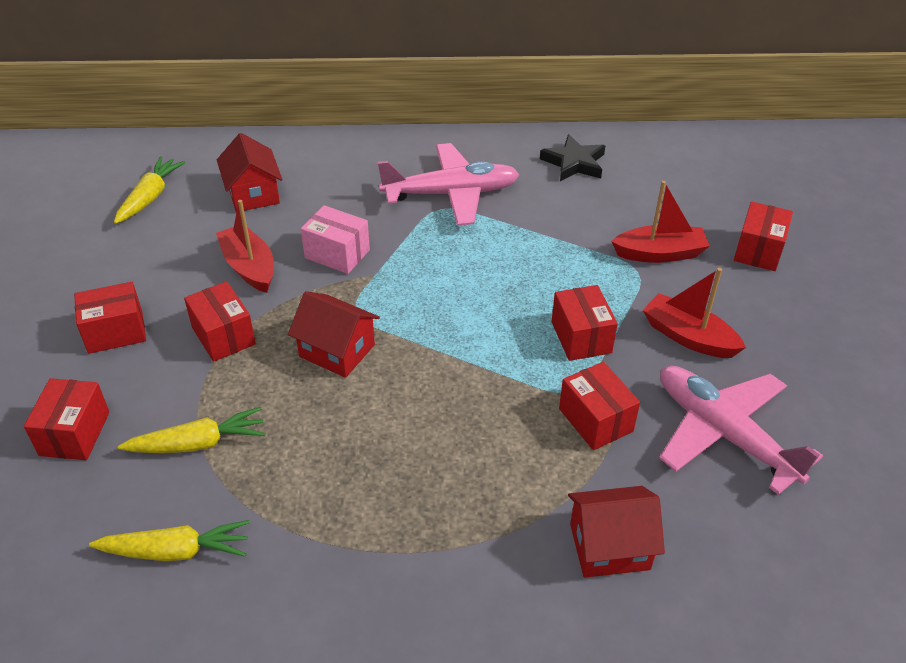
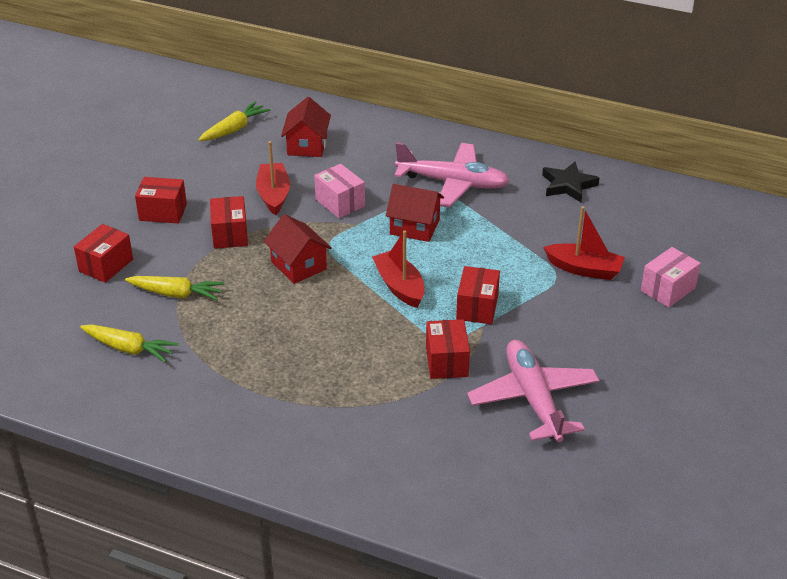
camera: 25 degrees right, 5 degrees down
red house [568,486,665,578] -> red house moved to [386,184,444,242]
red boat [643,268,746,358] -> red boat moved to [372,230,425,308]
red box [734,202,793,271] -> pink box [641,247,701,307]

